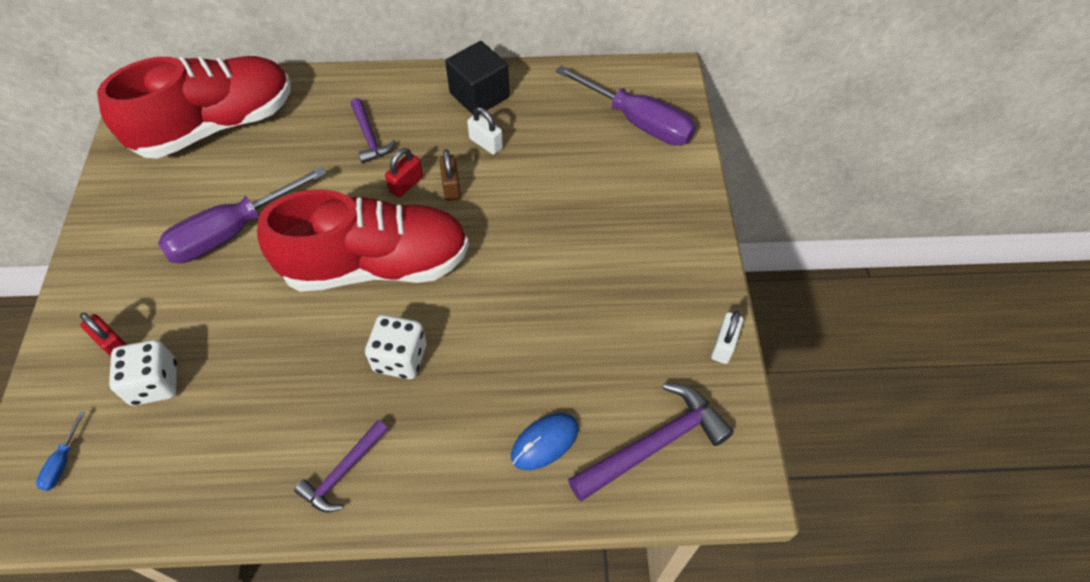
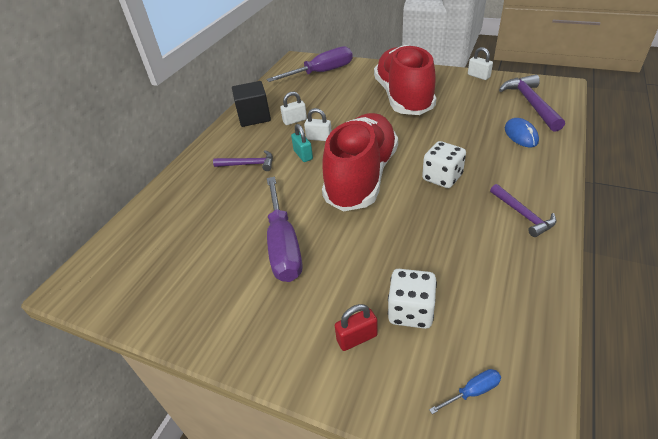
camera: 60 degrees left, 15 degrees down
blue screwdriver [36,411,85,491] -> blue screwdriver turned 60 degrees counterclockwise [429,369,501,414]
red shoe [97,56,291,158] -> red shoe moved to [374,45,436,115]
red padlock [385,148,423,198] -> turquoise padlock [291,124,313,162]
brown padlock [439,149,461,201] -> white padlock [304,108,332,141]

